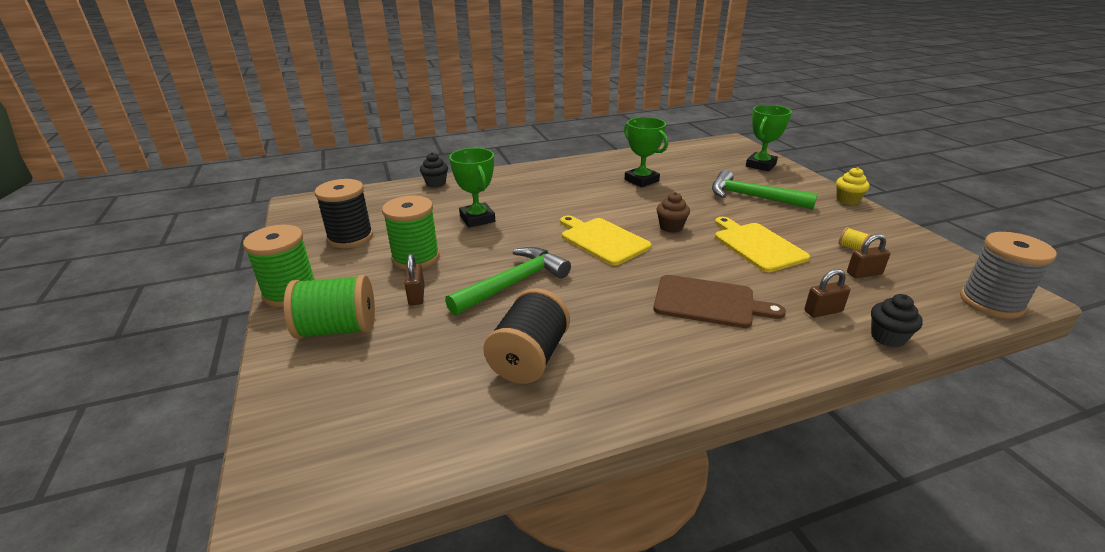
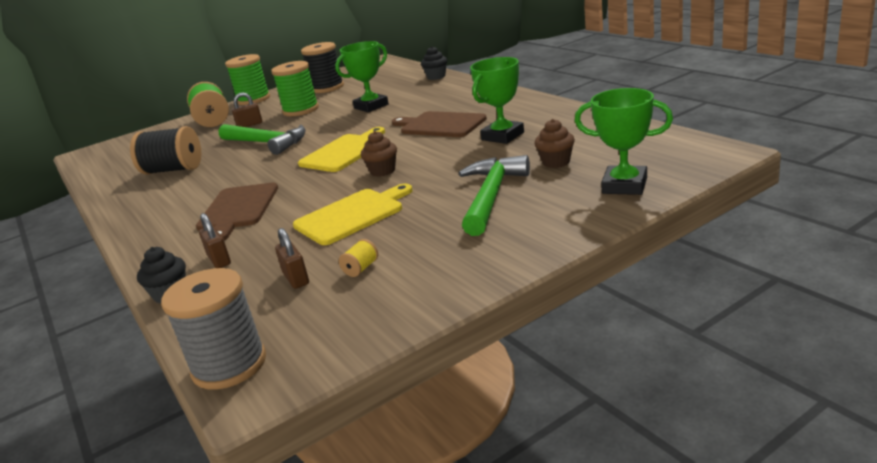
camera: 80 degrees right, 5 degrees down
yellow cupcake [836,167,870,205] -> none
none -> brown cutting board [392,111,487,137]
none -> brown cupcake [535,119,575,168]

